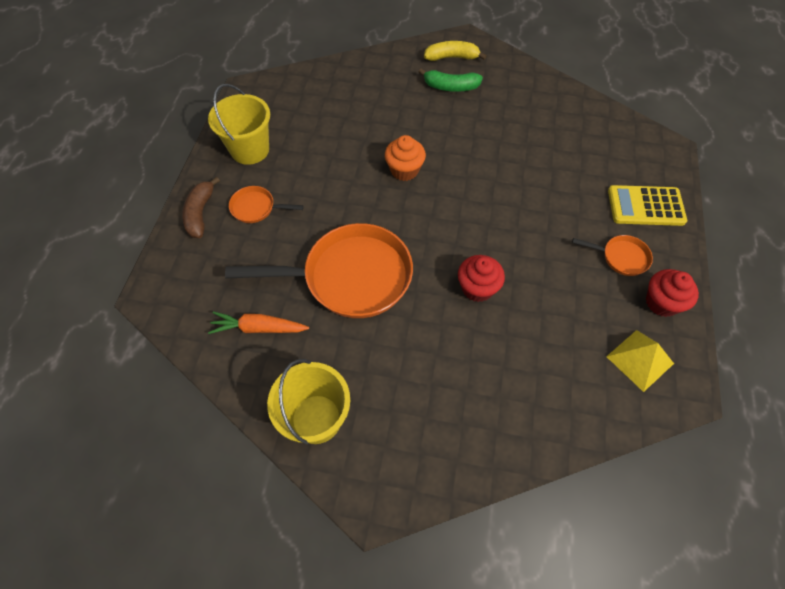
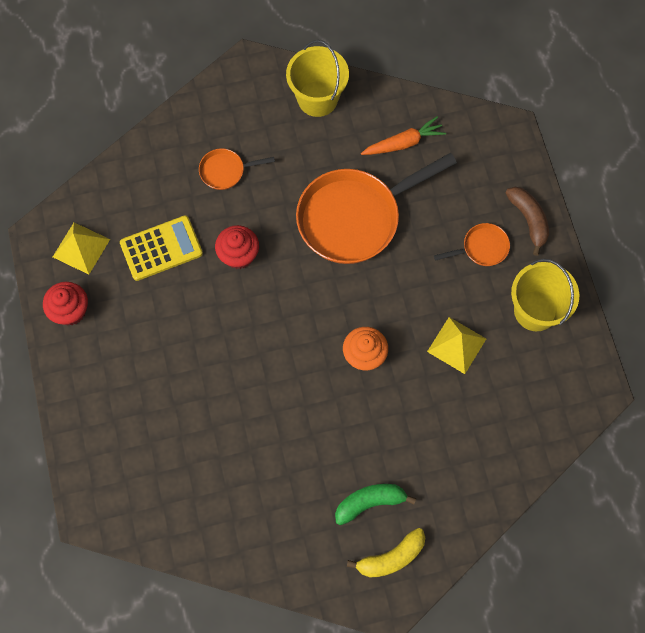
camera: 155 degrees right, 10 degrees up
orange pan [572,235,653,276] -> orange pan moved to [199,148,275,190]
yellow calculator [608,185,687,226] -> yellow calculator moved to [120,216,203,281]
none -> yellow pyramid [427,317,486,374]

